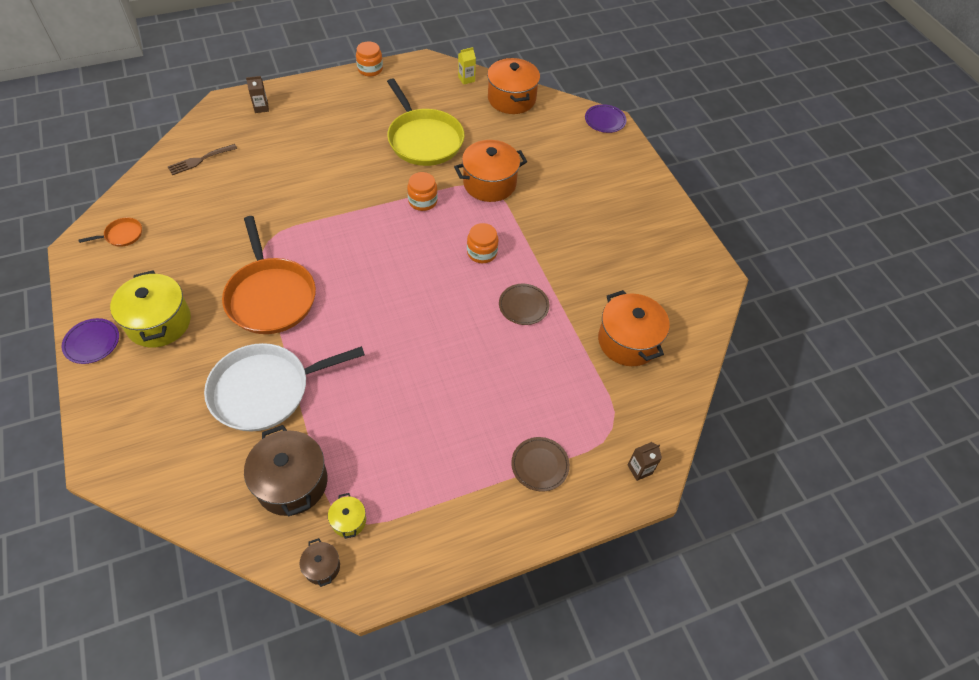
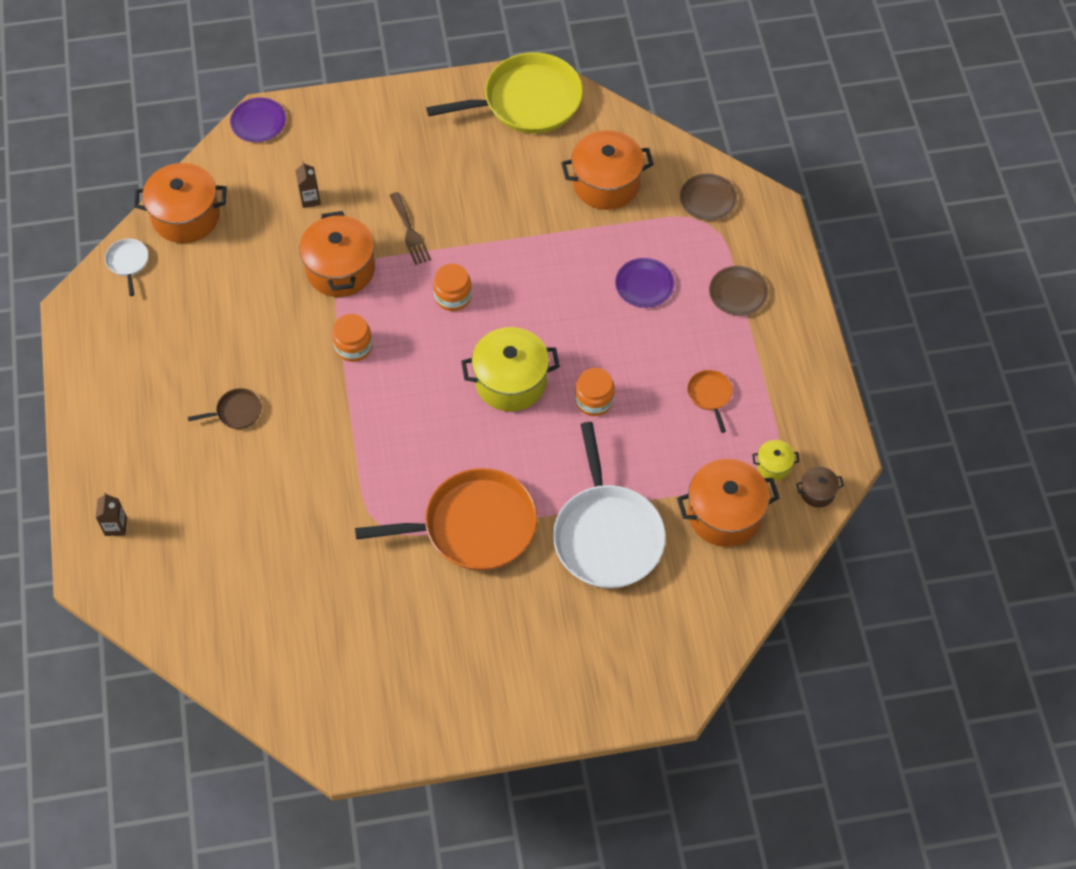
camera: 75 degrees left, 5 degrees up
purple plate [62,318,119,364] -> purple plate moved to [615,258,674,308]
orange pan [79,217,142,247] -> orange pan moved to [687,370,733,433]
yellow pot [110,270,191,348] -> yellow pot moved to [461,327,560,412]
brown fork [167,144,237,175] -> brown fork moved to [389,192,431,265]
brown pot [244,425,327,517] -> orange pot [677,459,780,547]
orange jar [356,41,383,76] -> orange jar moved to [575,368,615,416]
yellow pan [387,78,465,166] -> yellow pan moved to [426,52,583,133]
yellow carton [458,47,476,85] -> white pan [105,239,148,296]
brown plate [499,284,550,325] -> brown plate moved to [680,174,737,221]
brown carton [627,442,662,481] -> brown carton moved to [295,162,321,208]
none -> brown pan [188,388,262,429]

